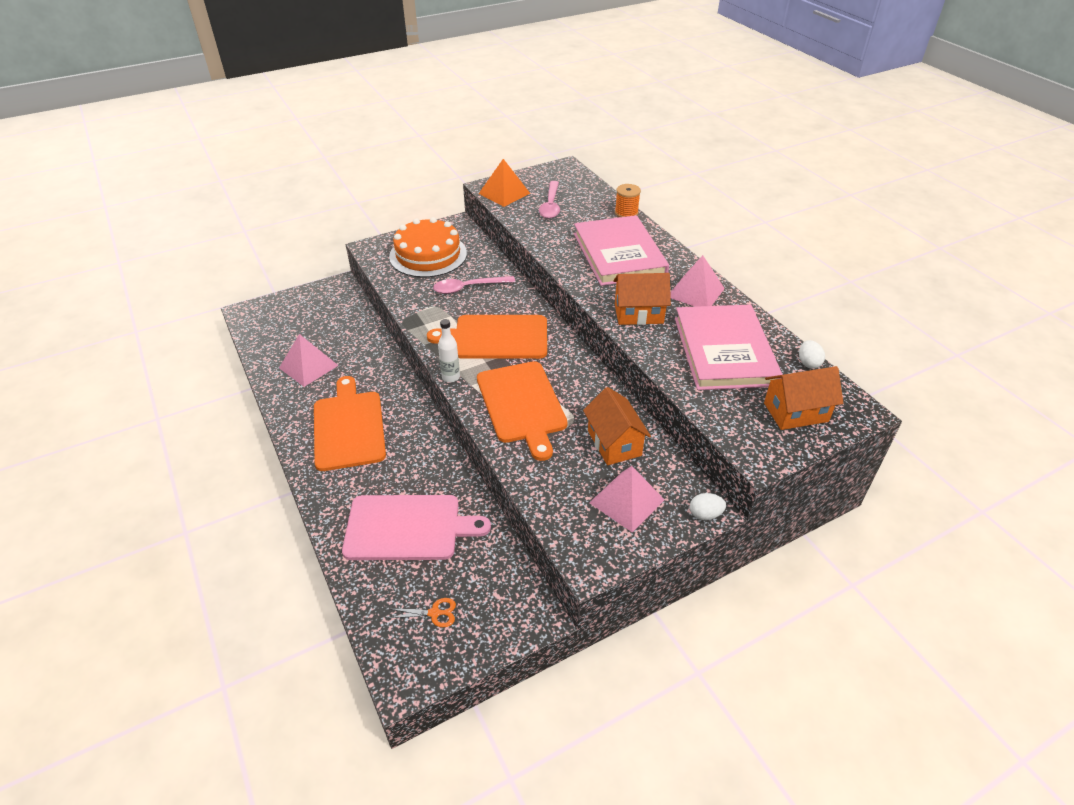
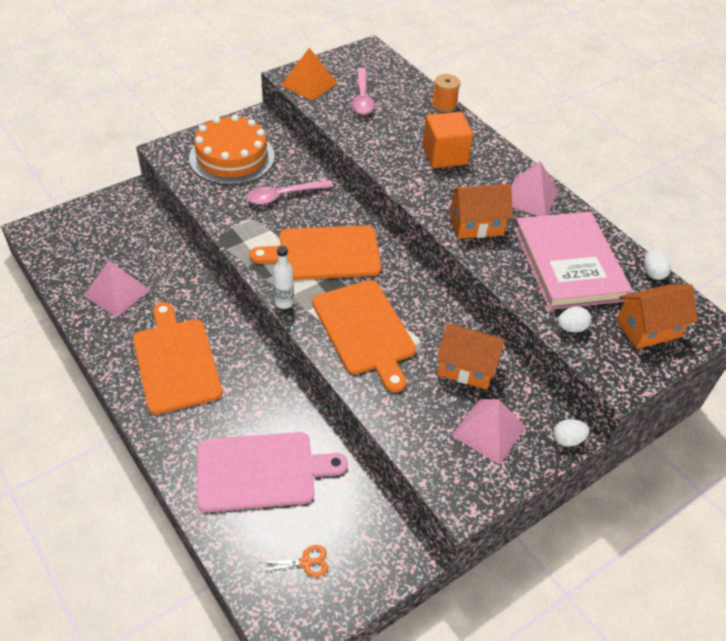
camera: 10 degrees left, 5 degrees up
pink book [574,215,669,286] -> orange cube [422,112,473,168]
orange house [583,387,651,465] -> orange house turned 45 degrees counterclockwise [436,323,505,390]
none -> white egg [558,306,591,333]

